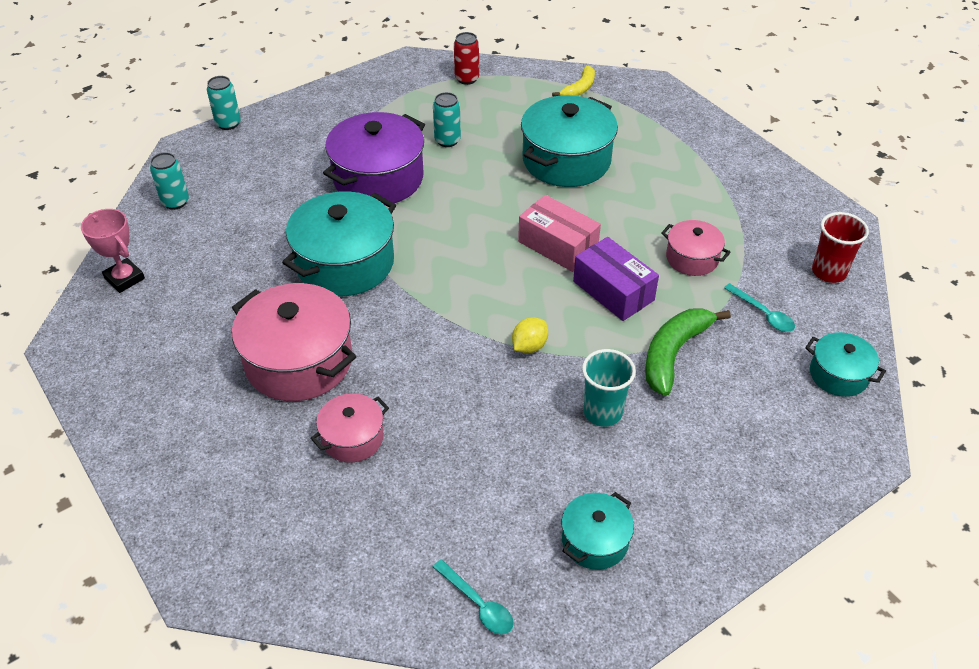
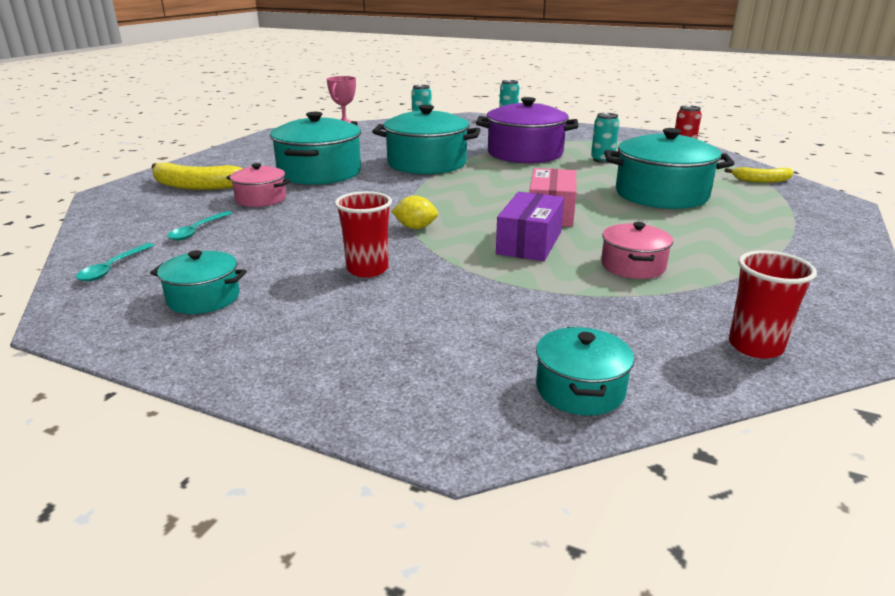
camera: 60 degrees right, 20 degrees down
pink pot [232,283,356,401] -> turquoise pot [270,112,361,185]
turquoise cup [582,349,636,427] -> red cup [335,191,392,277]
green banana [645,308,731,396] -> none
turquoise spoon [724,283,795,332] -> turquoise spoon moved to [167,211,232,241]
none -> yellow banana [152,163,243,190]

